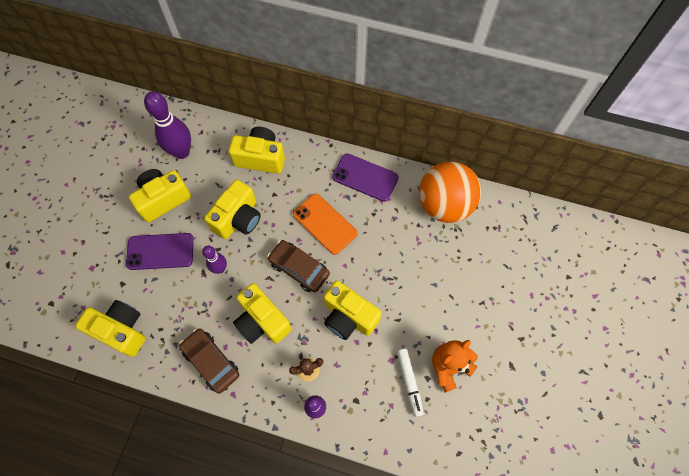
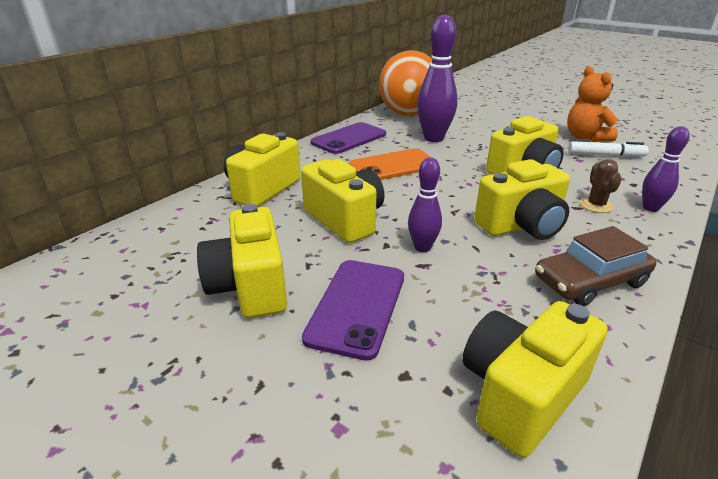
camera: 70 degrees left, 35 degrees down
purple bowling pin [144,91,191,159] -> purple bowling pin moved to [417,15,458,142]
brown car [267,240,330,292] -> none

